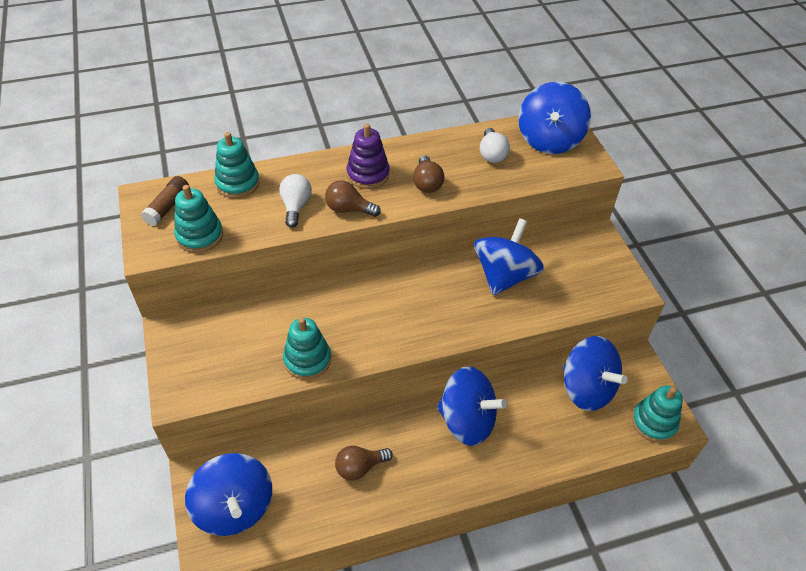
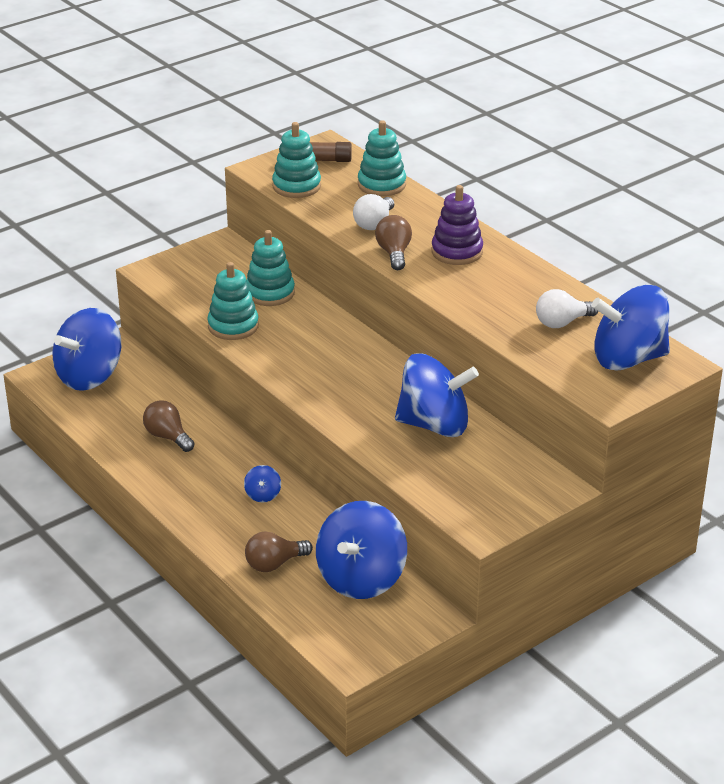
camera: 70 degrees right, 15 degrees down
white light bulb [279,174,312,228] -> white light bulb turned 135 degrees clockwise [353,194,394,230]
brown light bulb [413,155,444,193] -> brown light bulb moved to [245,531,313,572]
blue spinning top [437,366,507,446] -> blue spinning top [244,465,281,503], size x0.41
turquoise stacking toy [632,385,683,443] -> turquoise stacking toy moved to [246,230,295,306]

